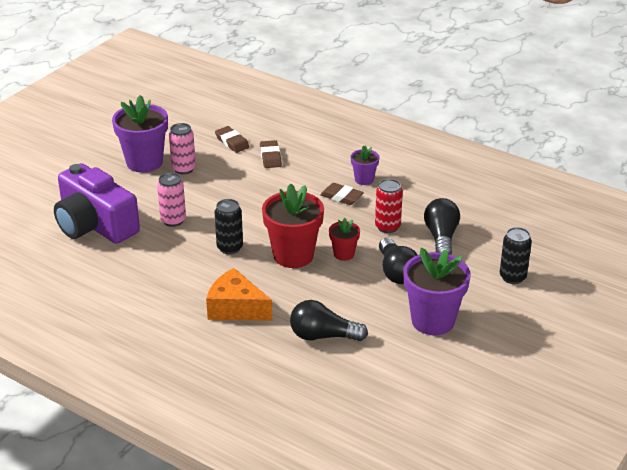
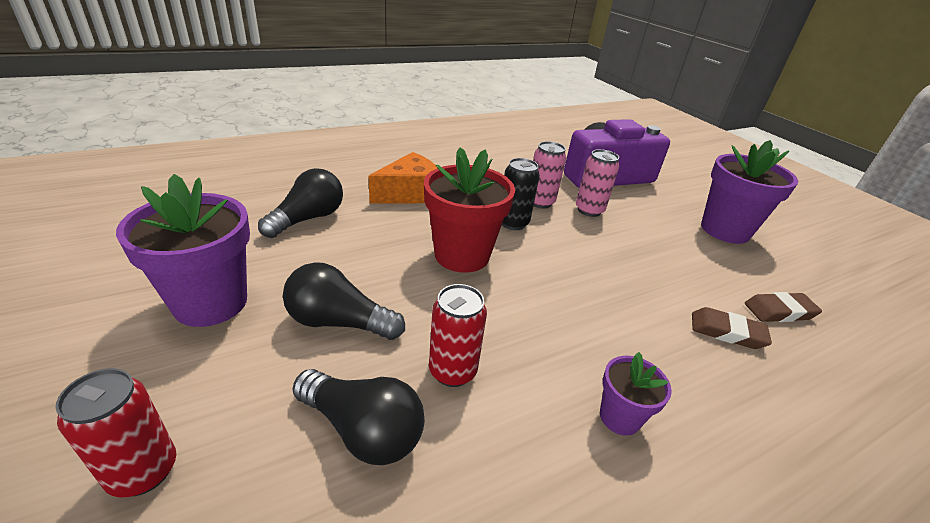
camera: 115 degrees right, 0 degrees up
pink can [169,123,196,175] -> pink can moved to [533,141,566,209]
brown eraser [320,183,364,205] -> none
red flower pot [329,218,360,261] -> none
black can [500,227,532,284] -> red can [55,368,176,497]

